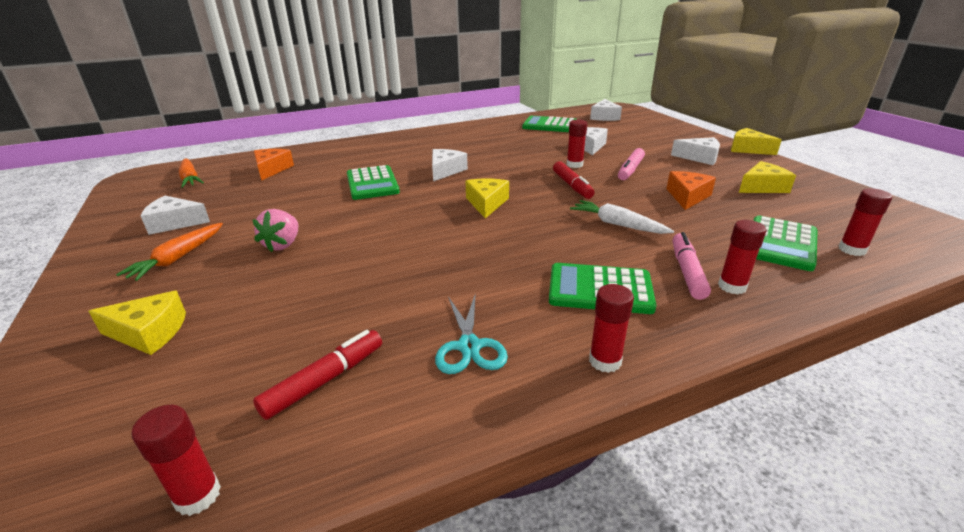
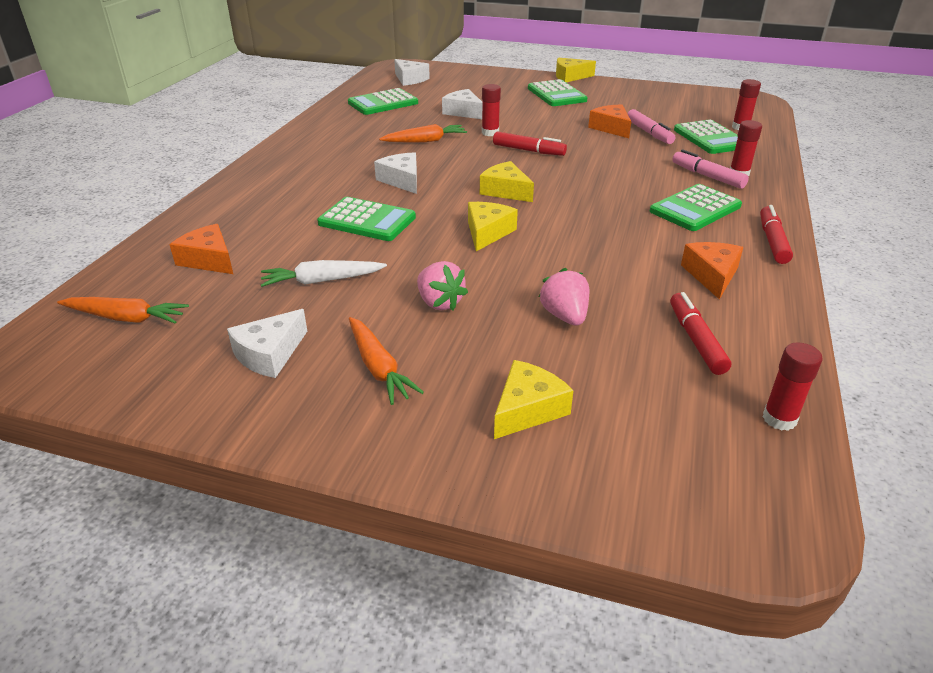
camera: 50 degrees left, 5 degrees up
turquoise scissors [435,293,508,374] -> orange cheese [681,242,743,299]
white carrot [570,200,674,234] -> white carrot moved to [261,260,387,287]
red glue stick [589,284,634,373] -> red marker [760,205,793,264]
pink marker [618,148,645,180] -> pink marker moved to [627,109,676,144]
white cheese [671,137,720,165] -> green calculator [528,79,588,106]
yellow cheese [739,161,796,193] -> yellow cheese moved to [468,202,518,251]
none -> orange carrot [379,124,467,142]
none -> pink strawberry [539,268,589,326]

